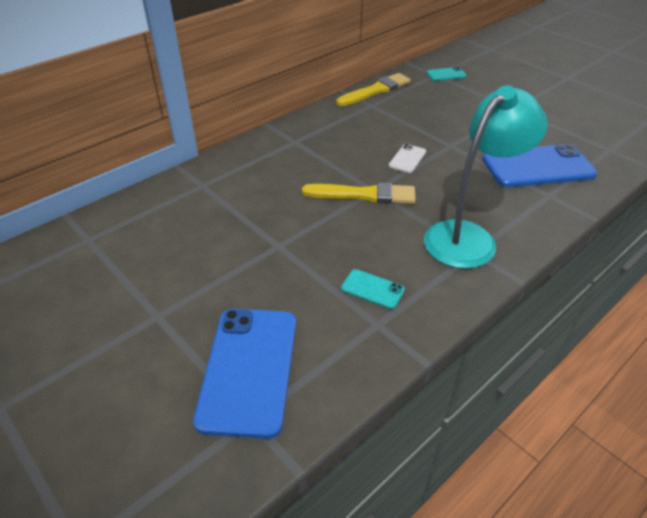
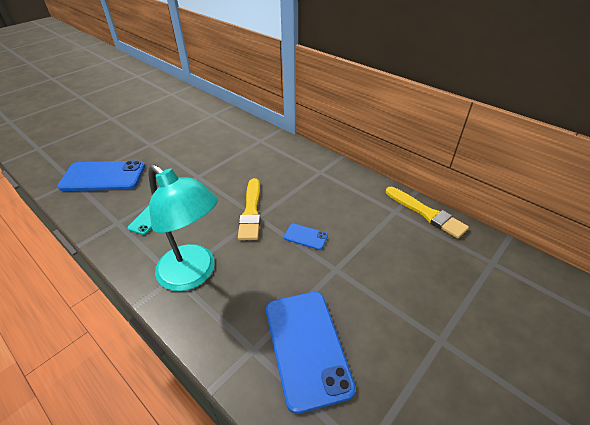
camera: 85 degrees right, 0 degrees up
white phone [389,144,426,173] -> blue phone [284,224,328,250]
turquoise phone [427,67,467,81] -> none

